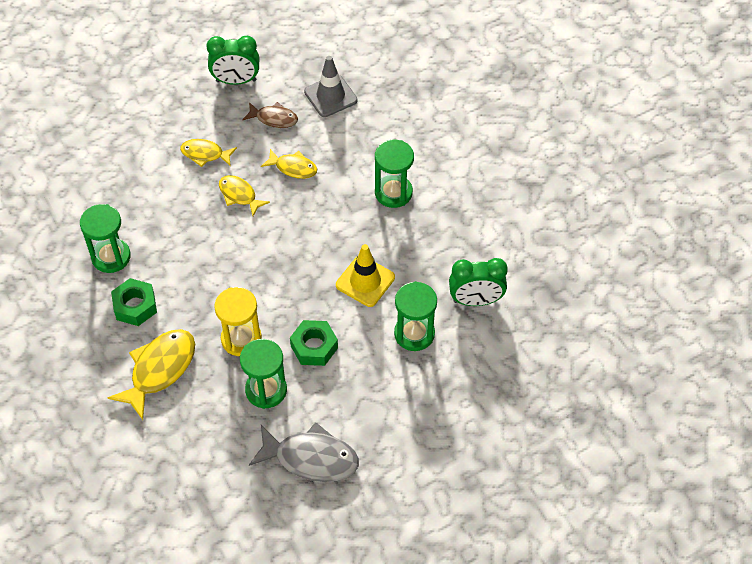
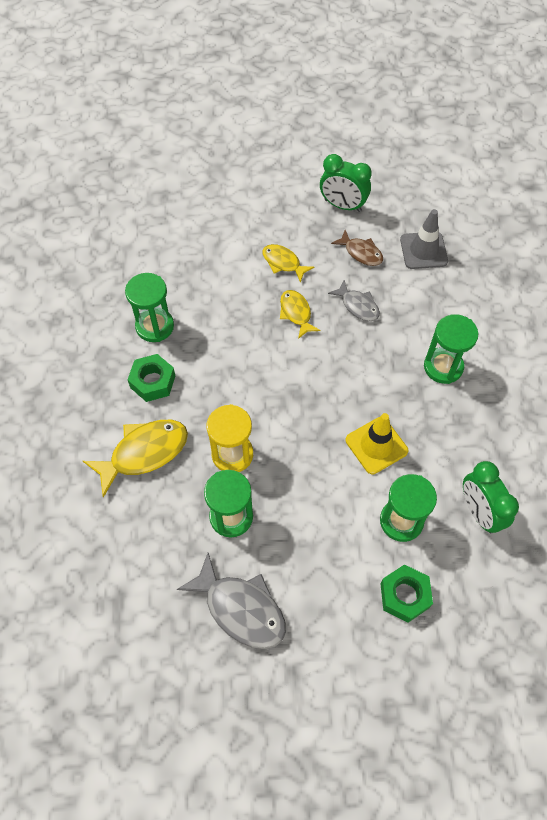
camera: 25 degrees right, 5 degrees up
yellow fish [261,149,317,179] -> grey fish [328,280,380,321]
green nut [290,320,338,366] -> green nut moved to [380,564,433,623]
green clock [449,258,508,306] -> green clock turned 45 degrees clockwise [463,461,519,534]

